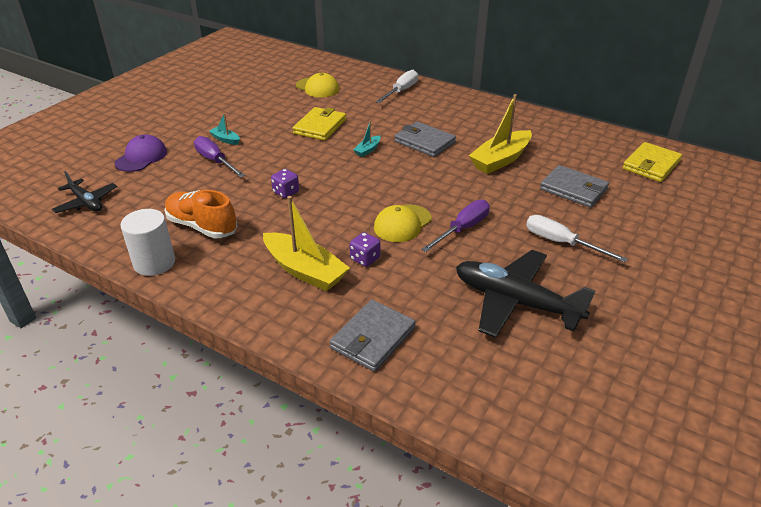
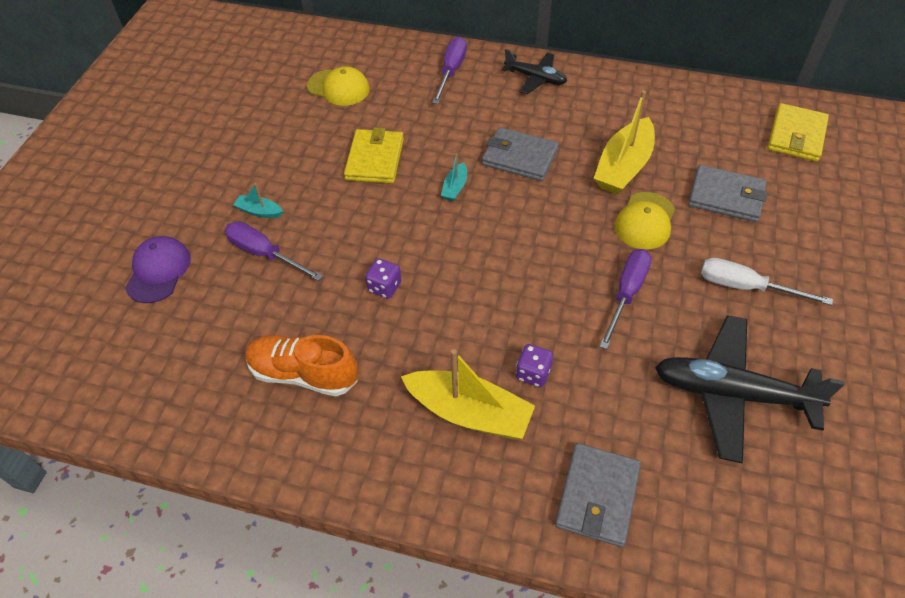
camera: 15 degrees left, 15 degrees up
black plane [52,171,117,213] -> black plane moved to [501,49,567,94]
white cylinder [120,209,175,276] -> none
yellow cap [374,204,432,242] -> yellow cap moved to [615,192,675,249]
white screwdriver [376,70,418,103] -> purple screwdriver [432,37,467,104]

